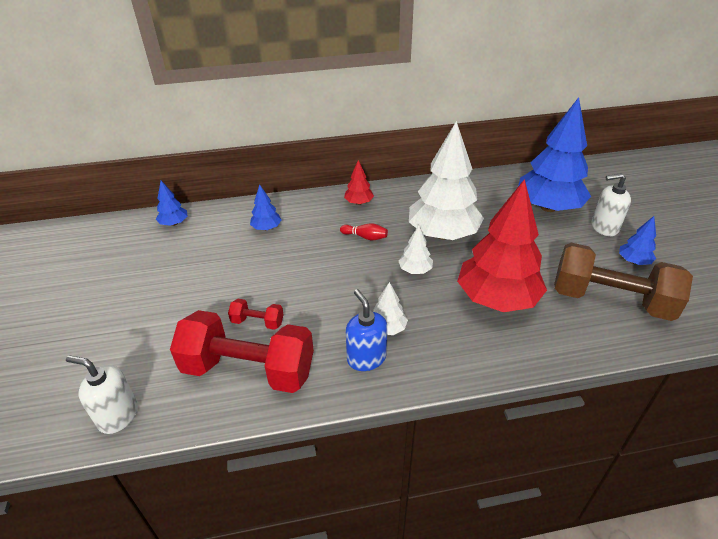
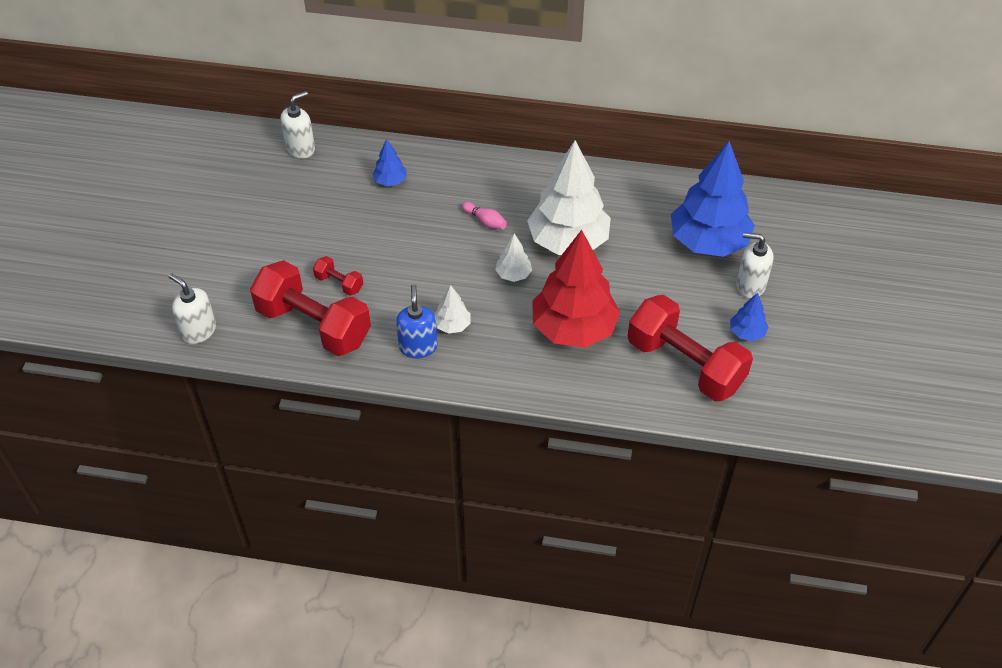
camera: 20 degrees right, 10 degrees up
blue tree [156,181,188,226] -> white soap dispenser [281,91,315,158]
red bowling pin [340,223,388,240] -> pink bowling pin [462,202,507,229]
red tree [344,160,374,205] -> none
brown dumbbell [554,243,693,321] -> red dumbbell [628,295,753,401]

